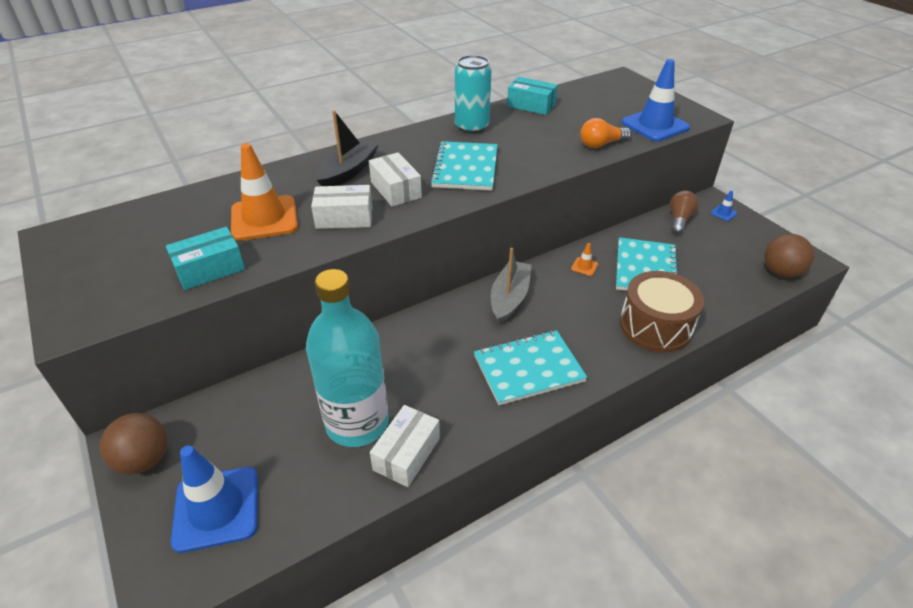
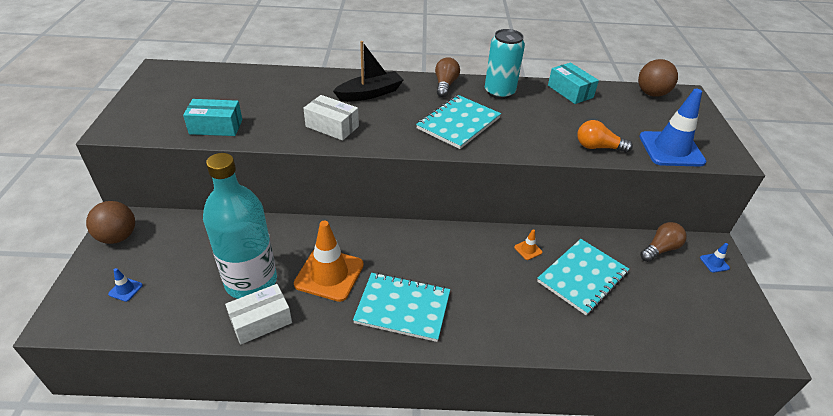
camera: 30 degrees right, 0 degrees up
blue traffic cone [171,445,258,553] -> blue traffic cone [108,268,143,302], size x0.41
orange traffic cone [231,143,298,241] -> orange traffic cone moved to [294,221,364,302]
white box [369,152,422,207] -> none
grey boat [491,248,532,324] -> none
brown drum [620,271,704,353] -> none
brown ball [764,234,814,278] -> brown ball moved to [638,59,678,97]
none -> brown light bulb [435,57,460,97]

